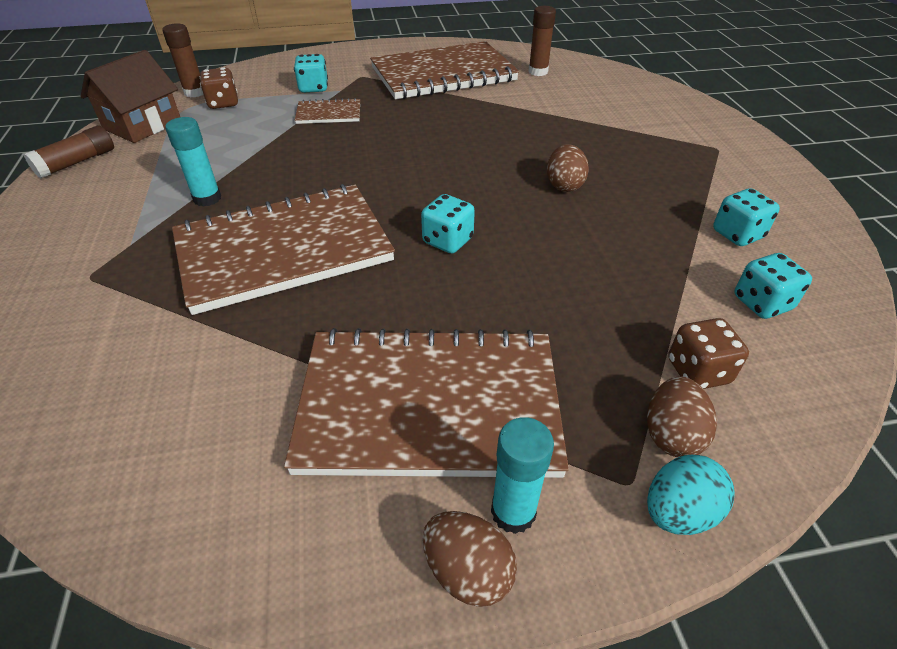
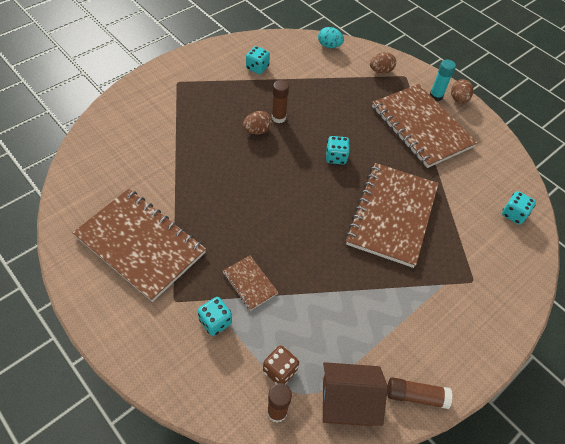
camera: 125 degrees left, 10 degrees up
turquoise glue stick [165,117,221,207] -> none
brown notebook [172,184,395,315] -> brown notebook turned 75 degrees clockwise [345,163,439,268]
brown glue stick [528,6,556,76] -> brown glue stick moved to [272,80,289,123]
turquoise egg [647,455,735,535] -> turquoise egg moved to [318,27,344,48]
brown dice [668,318,749,389] -> none
turquoise dice [734,253,812,319] -> turquoise dice moved to [502,191,536,224]

